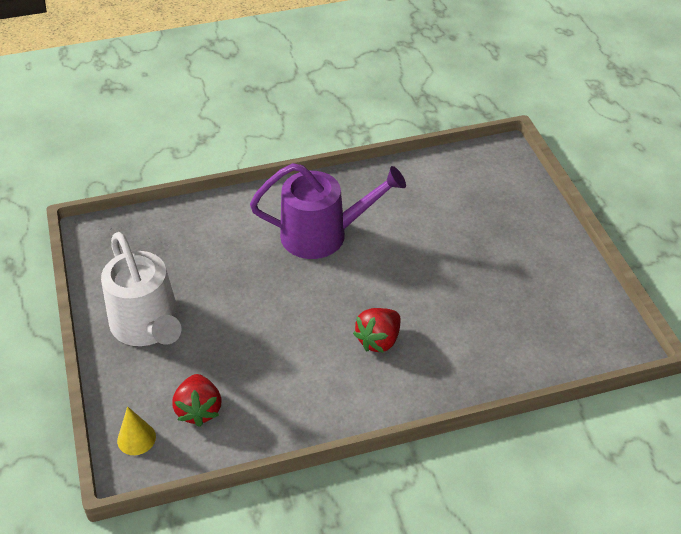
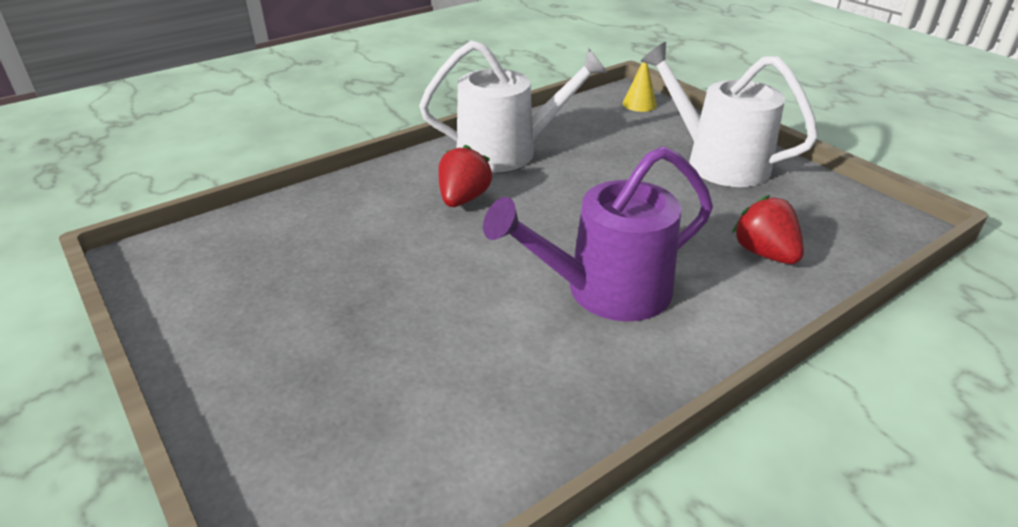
camera: 160 degrees right, 10 degrees down
red strawberry [172,374,222,427] -> red strawberry moved to [732,195,804,264]
none -> white watering can [419,41,607,172]

